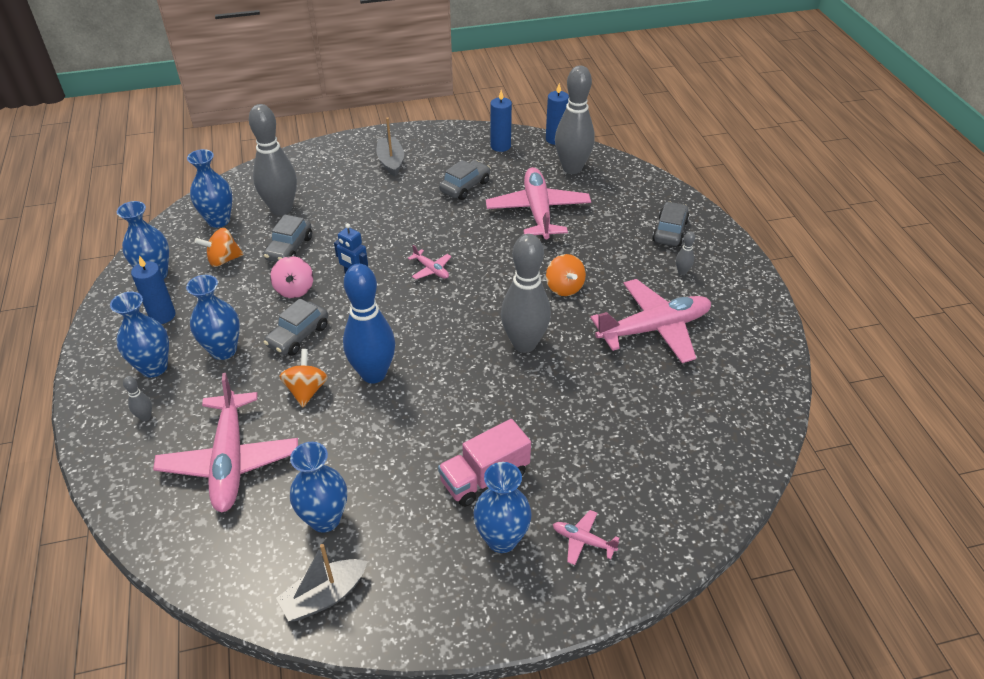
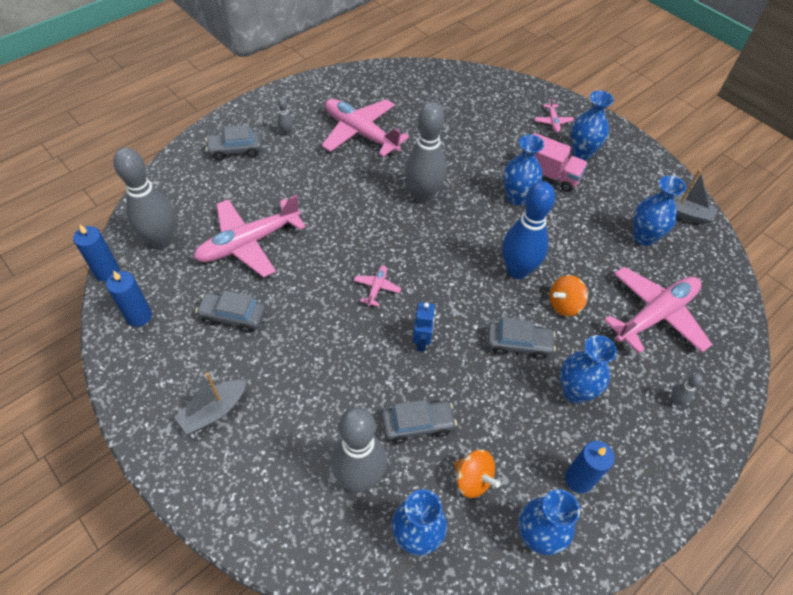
camera: 120 degrees left, 10 degrees up
blue vase [110,292,169,377] -> blue vase moved to [503,135,544,205]
pink spinning top [270,256,313,298] -> none
orange spinning top [546,254,586,296] -> none

